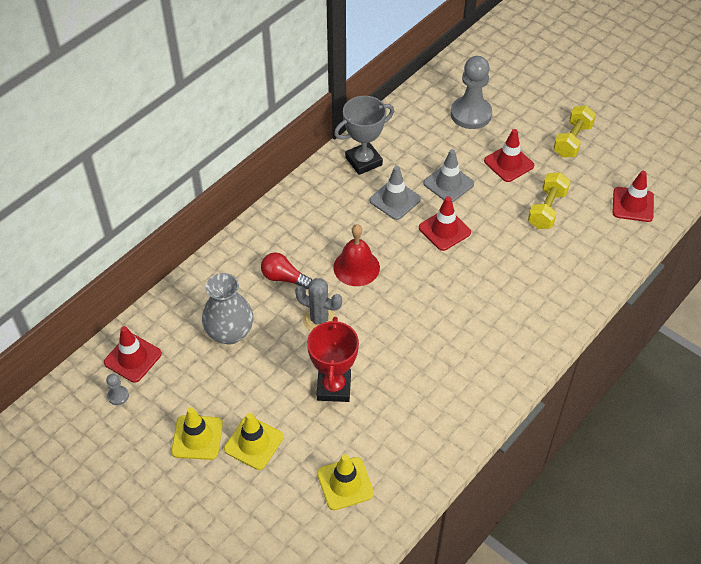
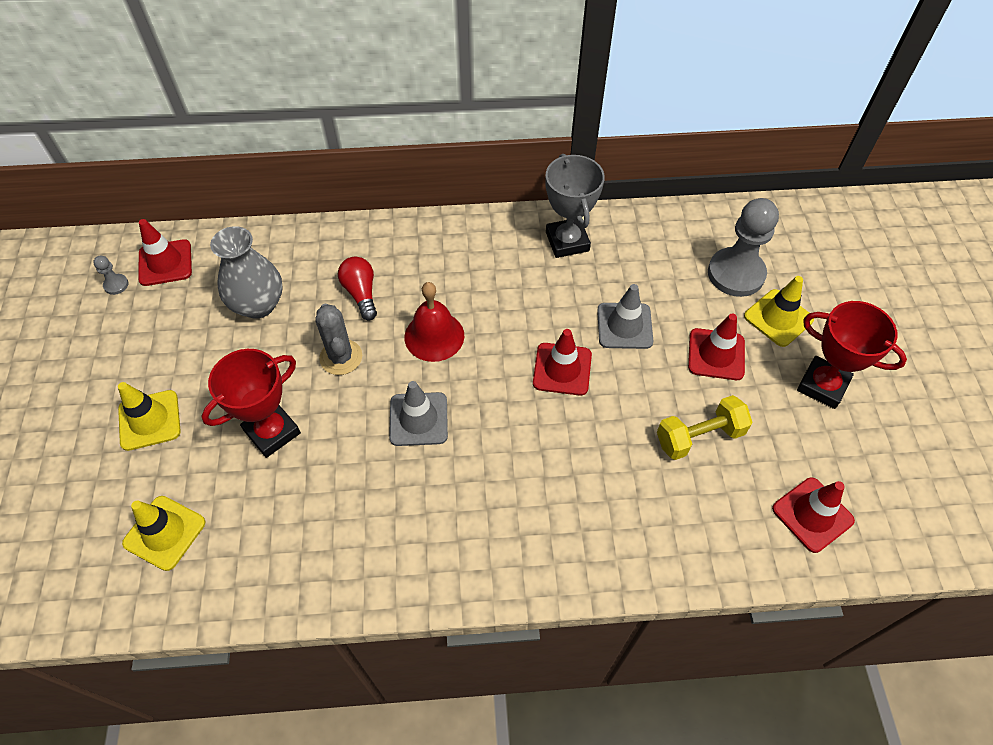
camera: 45 degrees right, 5 degrees up
yellow traffic cone [171,407,223,460] -> yellow traffic cone moved to [744,276,814,347]
grey trophy [334,96,394,175] -> grey trophy turned 60 degrees clockwise [545,154,605,258]
grey traffic cone [370,166,421,220] -> grey traffic cone moved to [389,381,448,446]
yellow dumbbell [553,106,596,158] -> red trophy [797,301,907,409]

